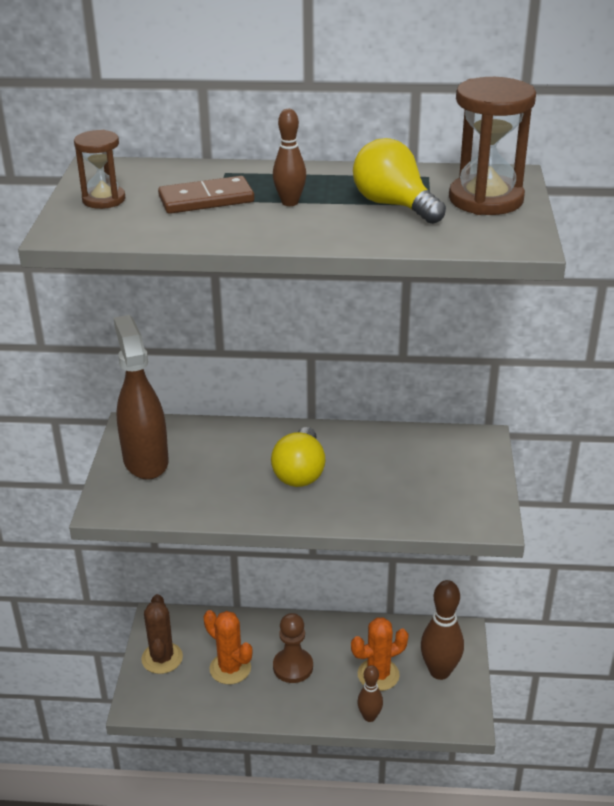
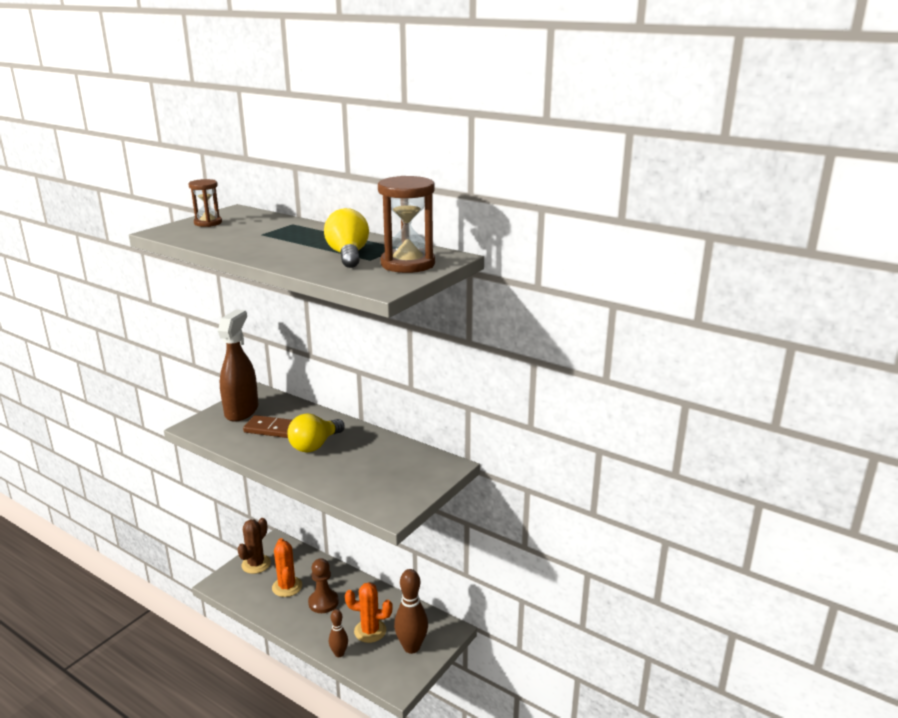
camera: 30 degrees right, 10 degrees down
brown domino [158,176,254,214] -> brown domino moved to [243,415,292,438]
brown bowling pin [273,109,306,206] -> none

